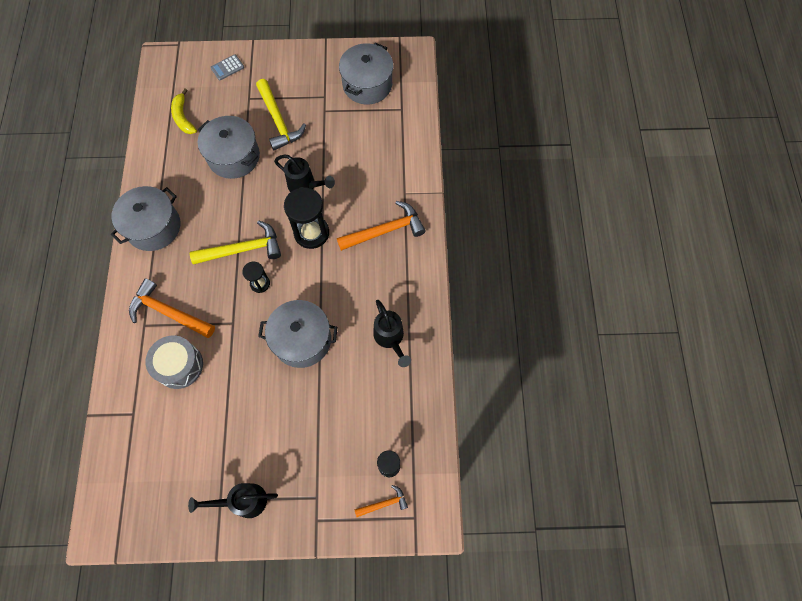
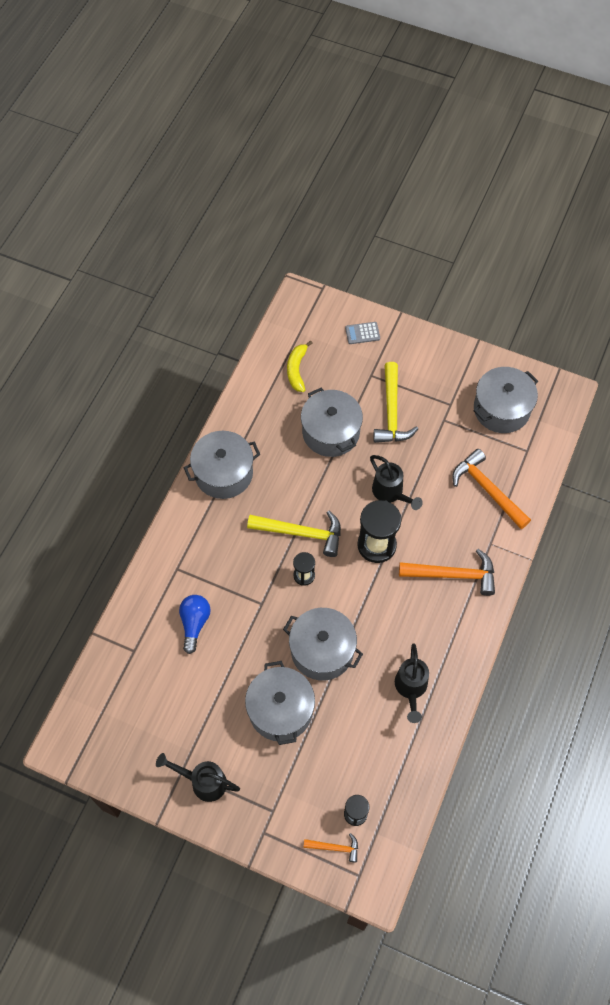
camera: 25 degrees right, 5 degrees down
orange hammer [129,278,215,338] -> orange hammer moved to [452,449,531,529]
grey drum [145,335,203,389] -> blue light bulb [179,595,211,654]
none -> grey pot [245,661,315,745]

